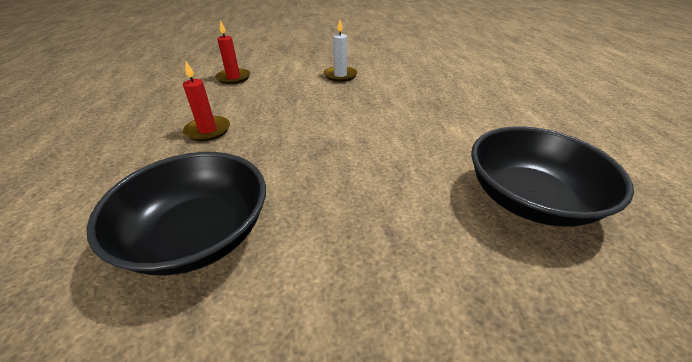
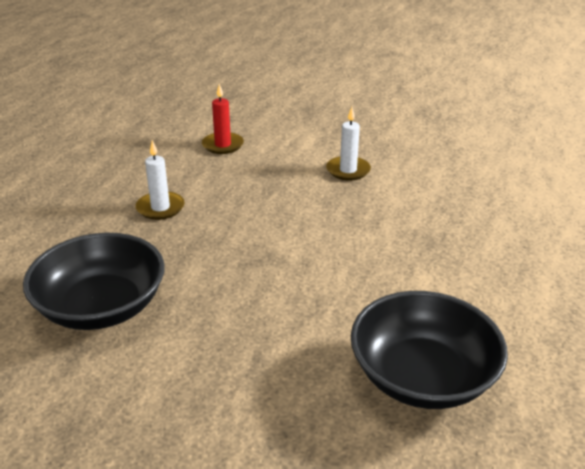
camera: 25 degrees right, 5 degrees down
red candle [183,61,230,141] -> white candle [135,140,185,220]

